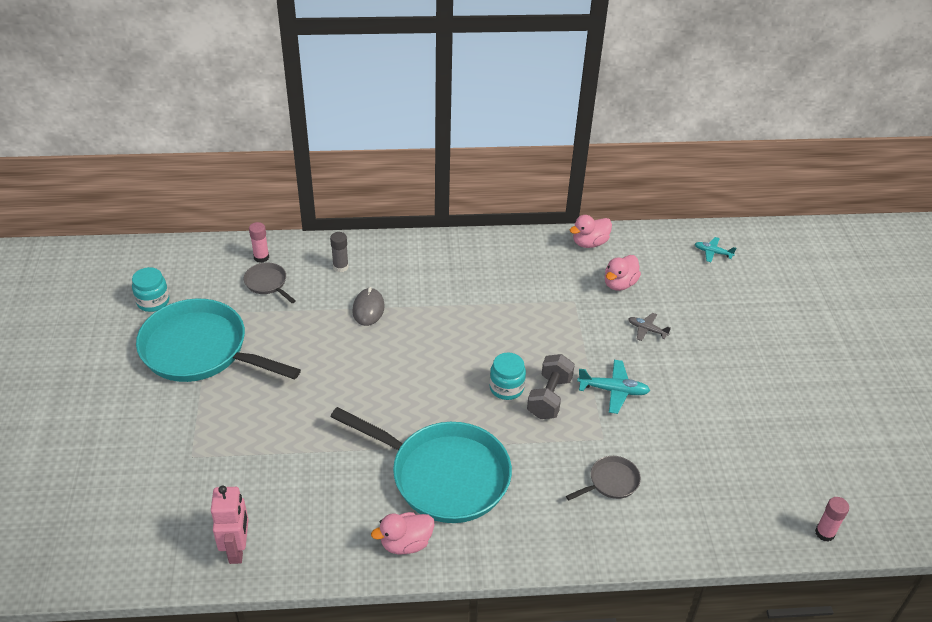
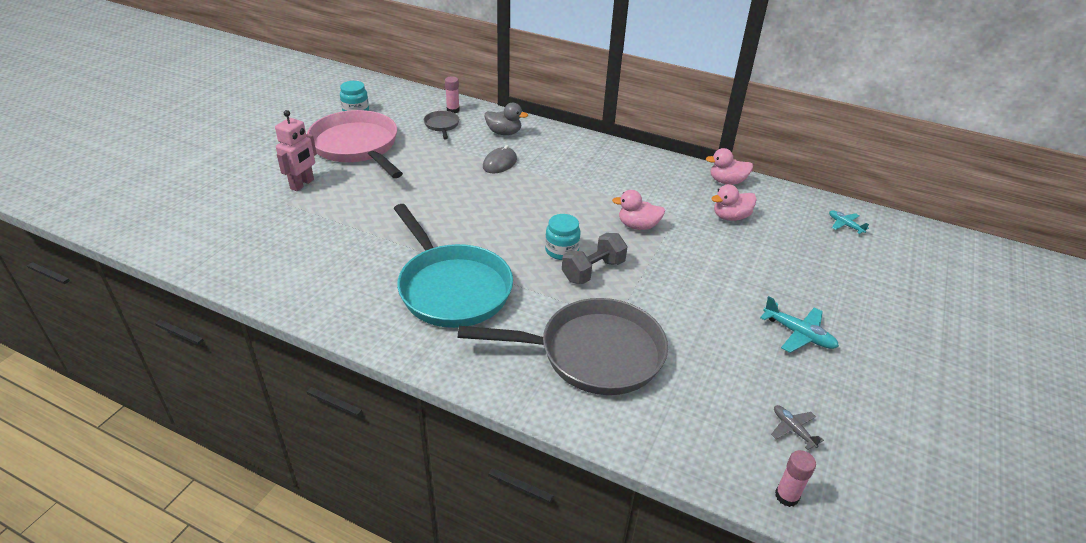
camera: 30 degrees right, 5 degrees down
turquoise pan [136,299,301,382] -> pink pan [307,110,403,178]
pink robot [211,485,249,564] -> pink robot moved to [275,110,317,191]
grey glue stick [330,232,349,273] -> grey duck [485,103,528,135]
pink duck [371,512,434,554] -> pink duck moved to [612,190,665,230]
grey pan [566,456,641,501] -> grey pan [458,298,668,395], size x2.34
turquoise plane [577,360,650,414] -> turquoise plane moved to [760,296,839,353]
grey plane [629,313,671,341] -> grey plane moved to [771,405,824,450]

